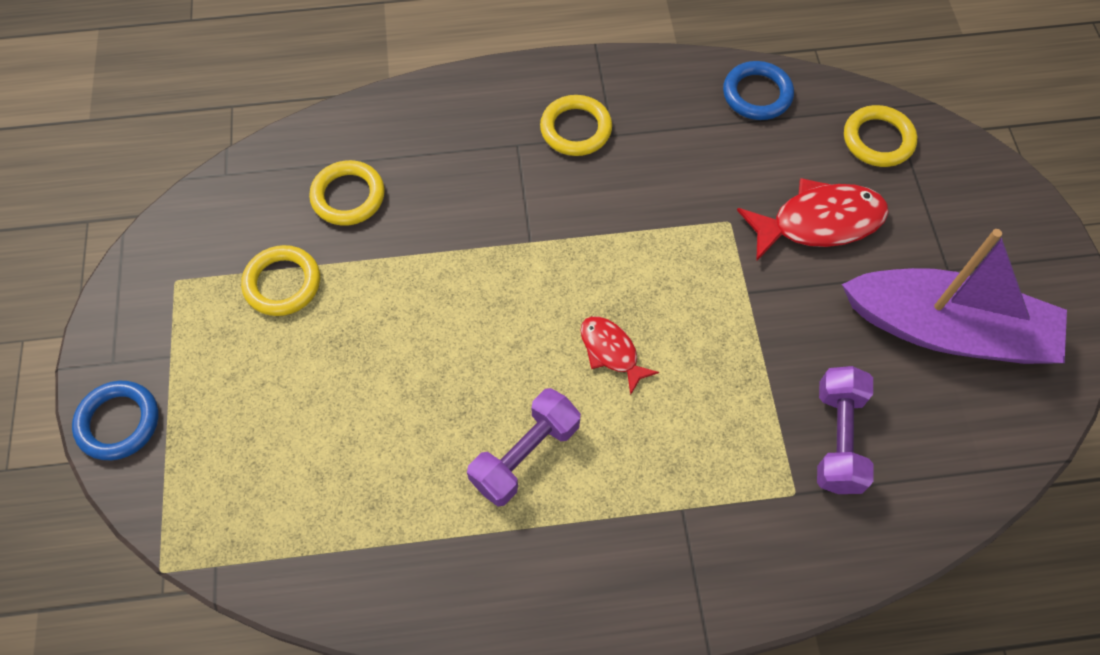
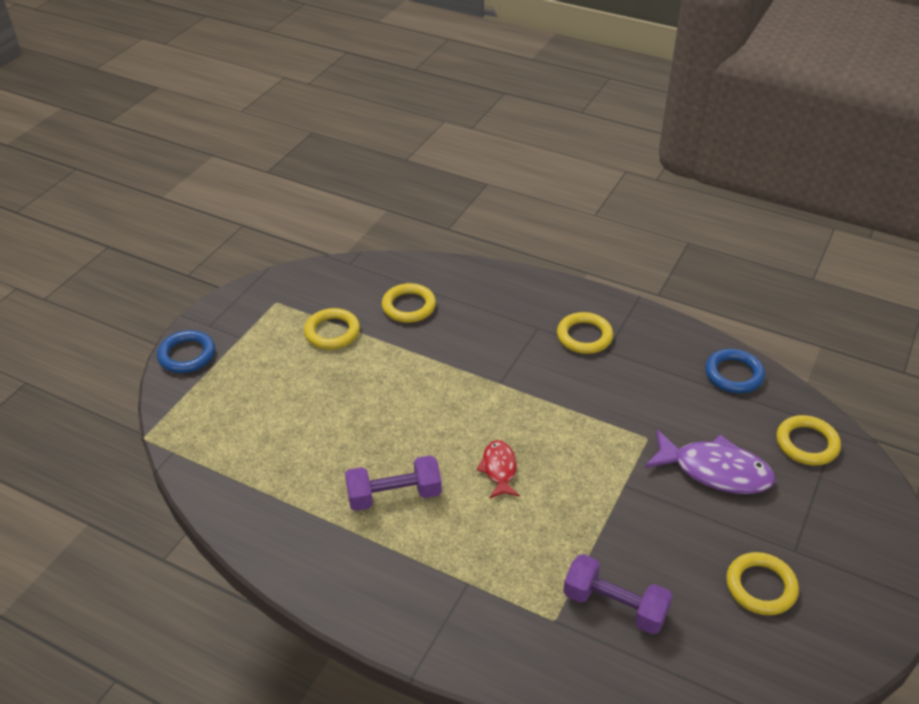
camera: 35 degrees right, 20 degrees down
red fish [737,178,889,262] -> purple fish [644,430,775,494]
purple dumbbell [817,366,873,494] -> purple dumbbell turned 75 degrees clockwise [563,554,673,634]
purple boat [842,229,1067,364] -> yellow ring [726,552,799,615]

